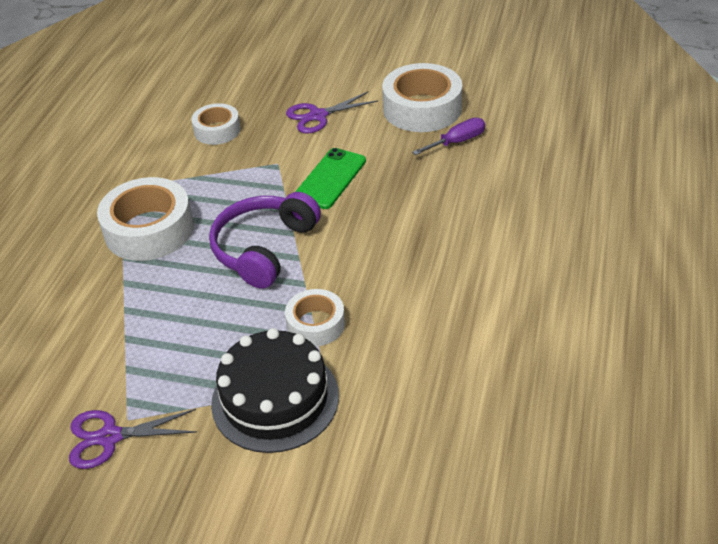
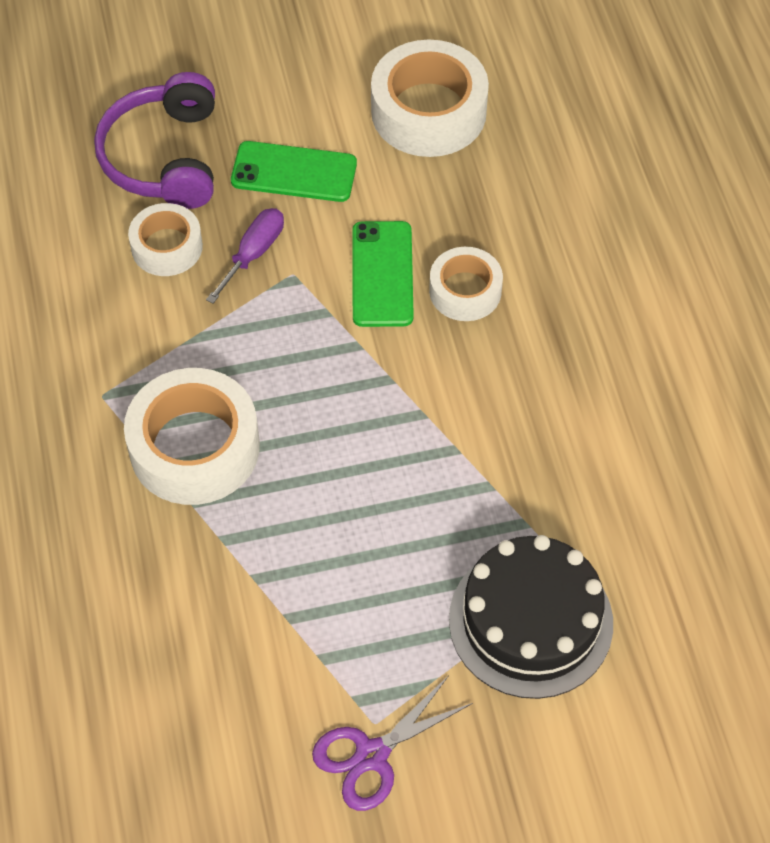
camera: 30 degrees left, 15 degrees up
purple headphones [209,192,321,289] -> purple headphones moved to [94,72,215,209]
white tape [285,289,345,346] -> white tape moved to [429,247,503,321]
purple scissors [286,91,378,134] -> green phone [231,141,357,202]
purple screwdriver [412,118,485,155] -> purple screwdriver moved to [206,208,284,304]

